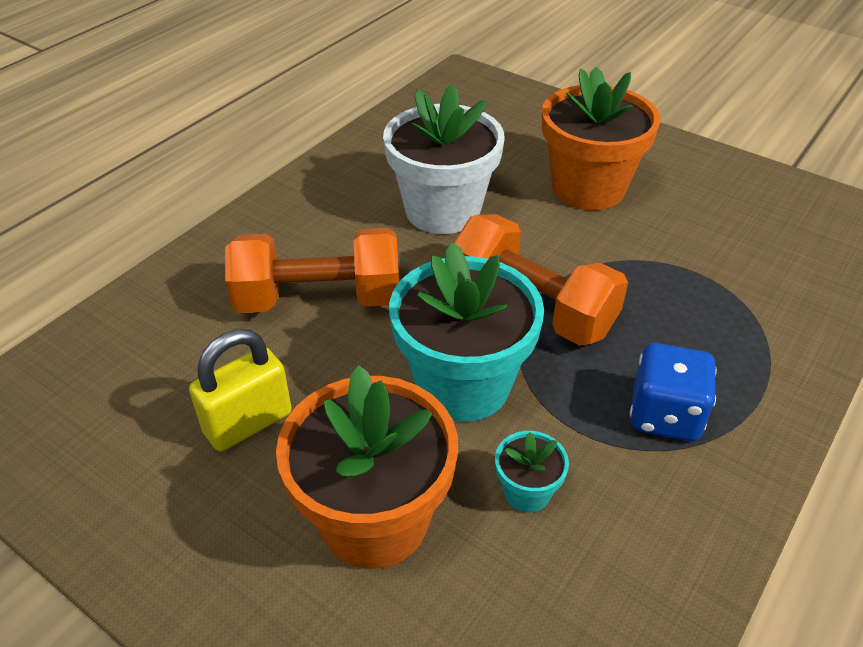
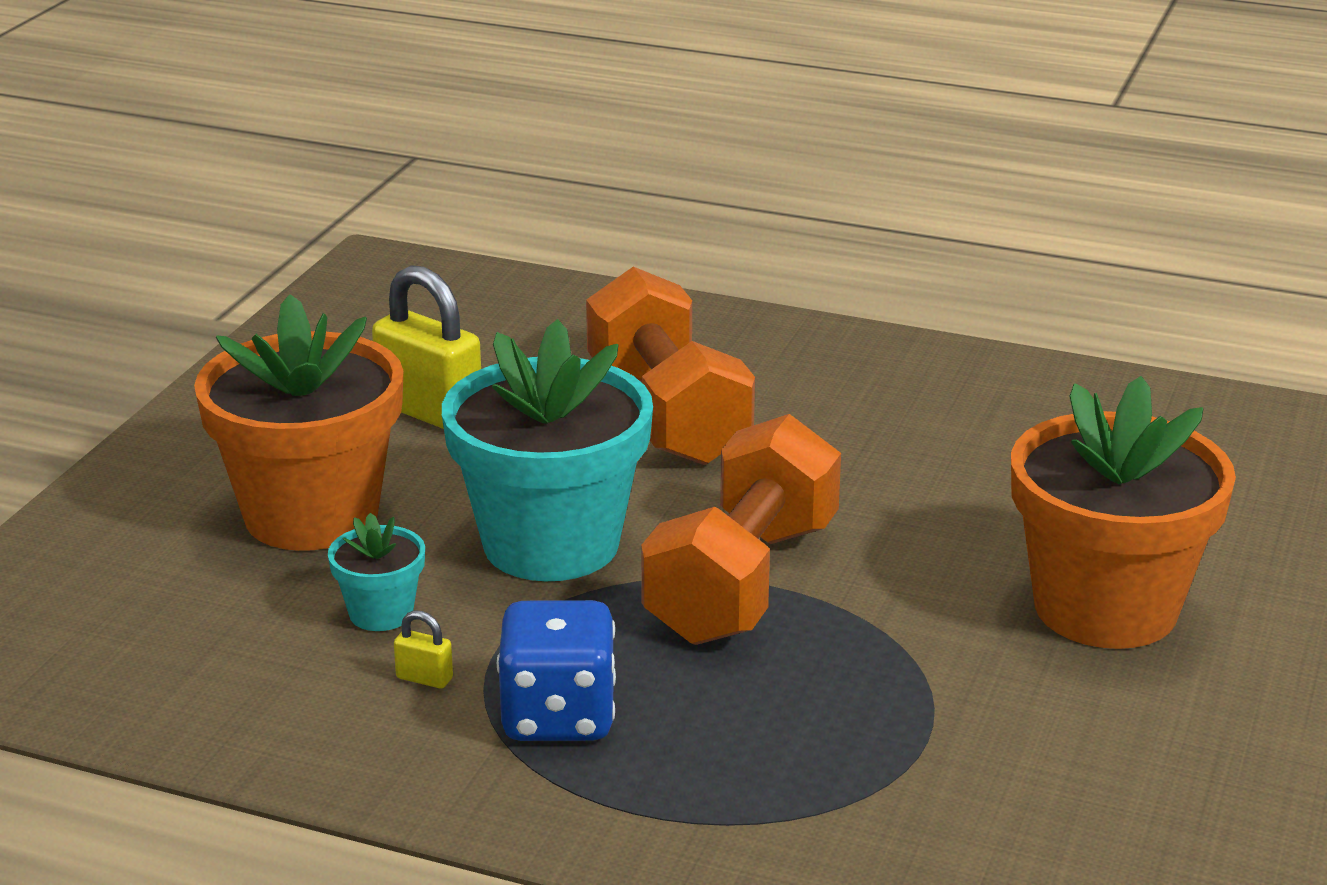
camera: 75 degrees right, 15 degrees down
white flower pot [383,83,505,234] -> none
none -> yellow padlock [394,610,453,689]

